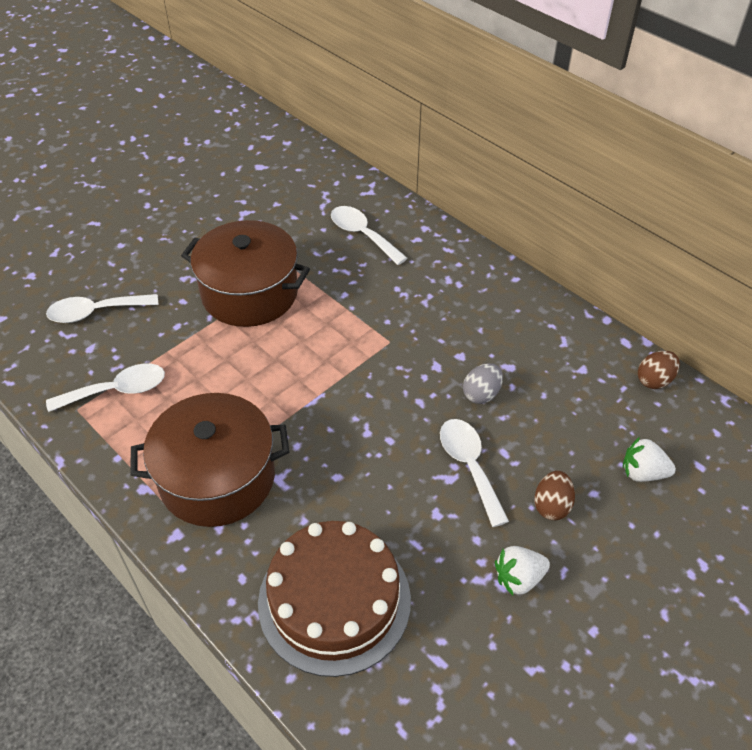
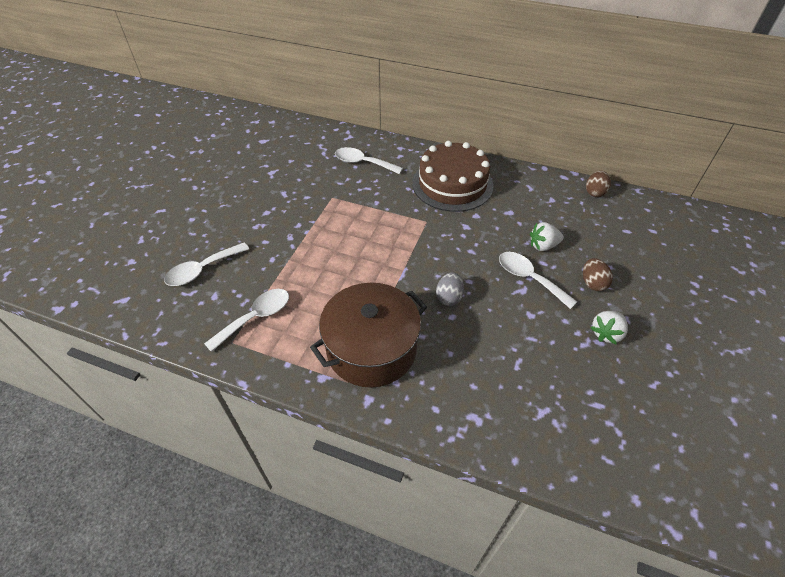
camera: 25 degrees left, 0 degrees up
brown pot [181,220,310,327] -> none
brown cake [258,521,411,677] -> brown cake moved to [412,141,493,212]
grey egg [463,363,503,404] -> grey egg moved to [436,272,464,306]
white strawberry [623,437,676,482] -> white strawberry moved to [530,222,564,251]

